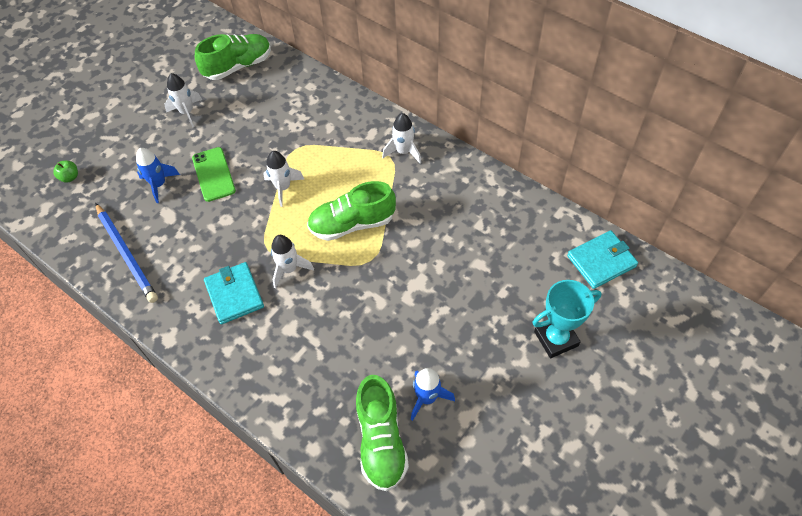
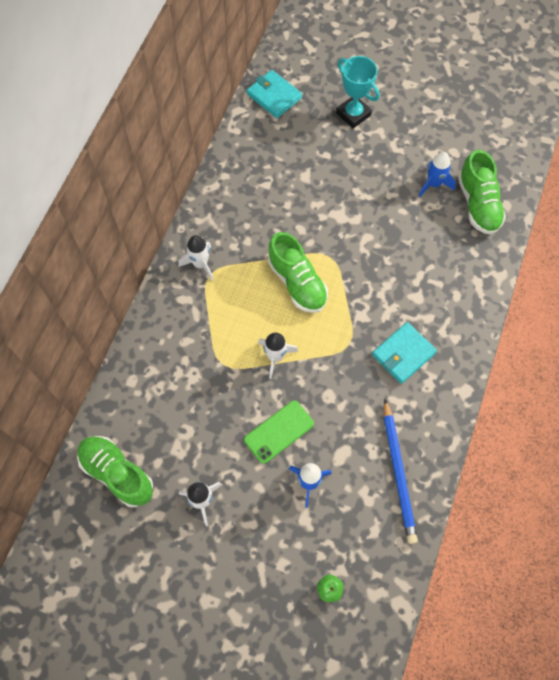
camera: 110 degrees left, 10 degrees up
blue pencil [95,203,158,303] -> blue pencil turned 135 degrees clockwise [384,399,418,544]
white rocket [271,235,314,289] -> none
green shoe [356,375,409,491] -> green shoe turned 105 degrees clockwise [458,150,506,235]

